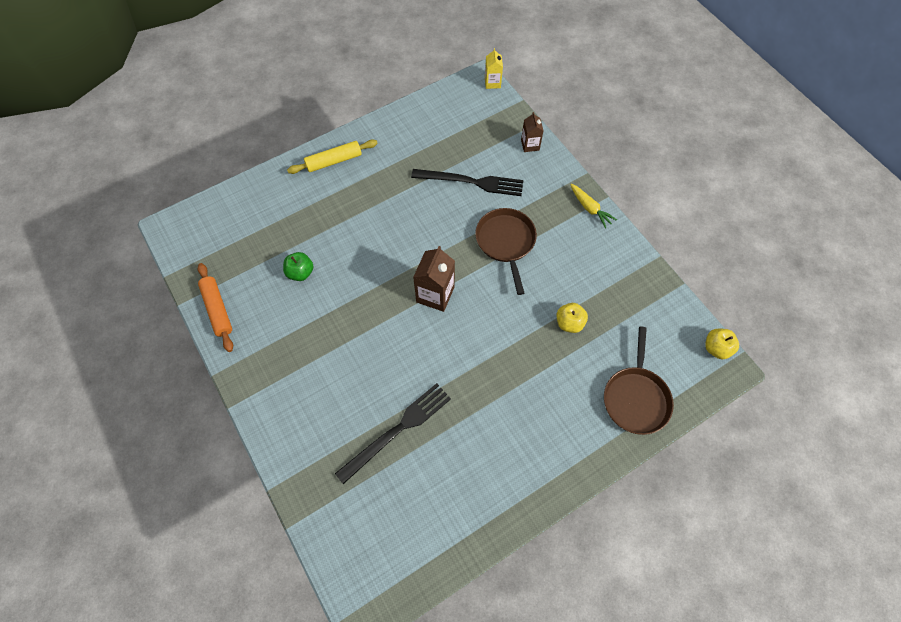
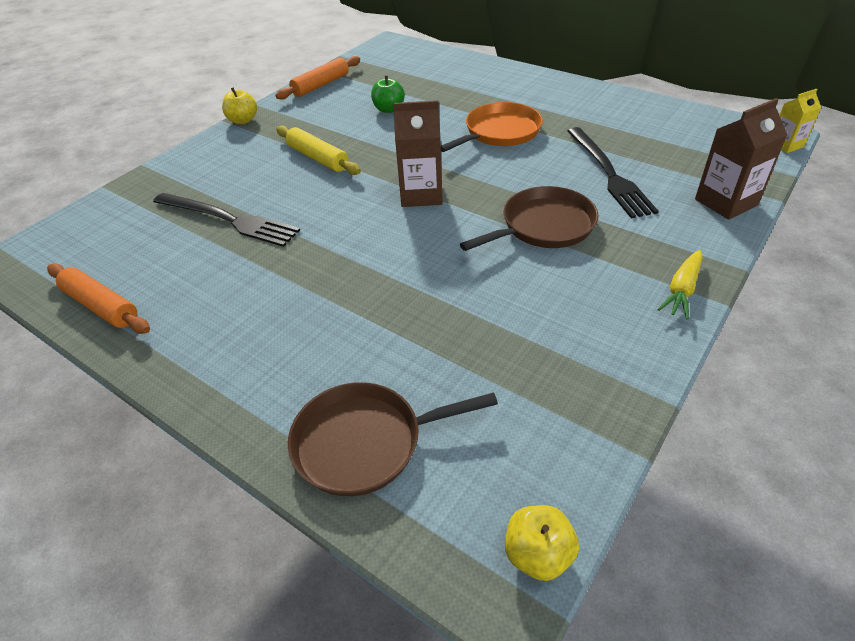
camera: 70 degrees right, 20 degrees down
yellow rolling pin [287,139,378,174] -> yellow rolling pin moved to [276,126,361,175]
brown carton [521,112,544,152] -> brown carton [695,98,788,220], size x1.66
yellow apple [557,303,588,333] -> yellow apple moved to [222,88,257,124]
none -> orange rolling pin [47,264,150,334]
none -> orange pan [441,102,543,152]

